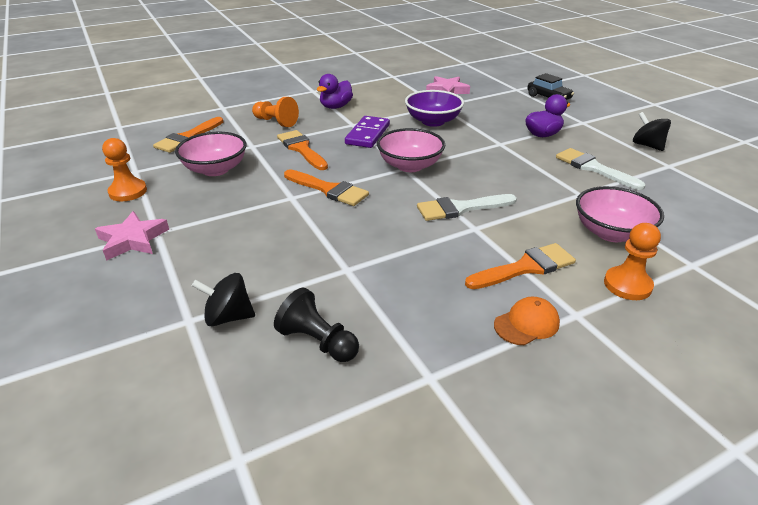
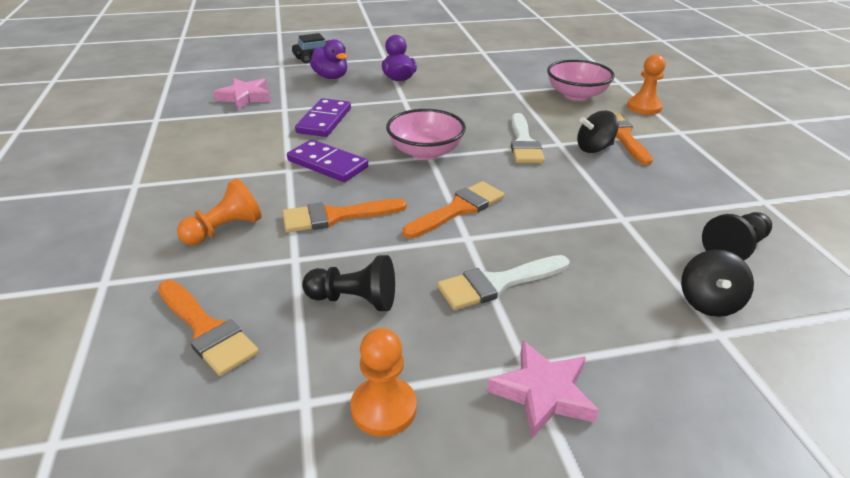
camera: 75 degrees left, 0 degrees up
pink bowl [175,132,247,176] -> black pawn [302,255,395,311]
purple duck [317,74,353,109] -> purple duck moved to [310,39,347,79]
purple bowl [405,90,464,127] -> purple domino [295,98,351,137]
orange cap [494,297,560,345] -> none
white brush [556,148,646,190] -> white brush moved to [437,255,570,310]
black spinning top [633,112,671,151] -> black spinning top moved to [577,111,619,153]

